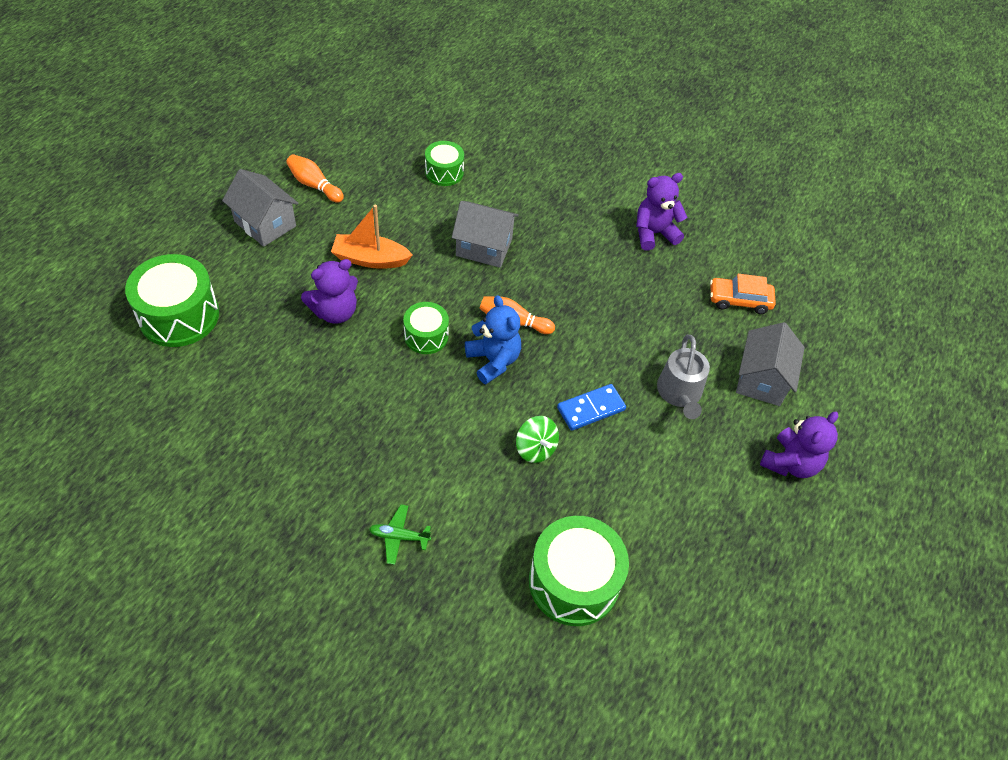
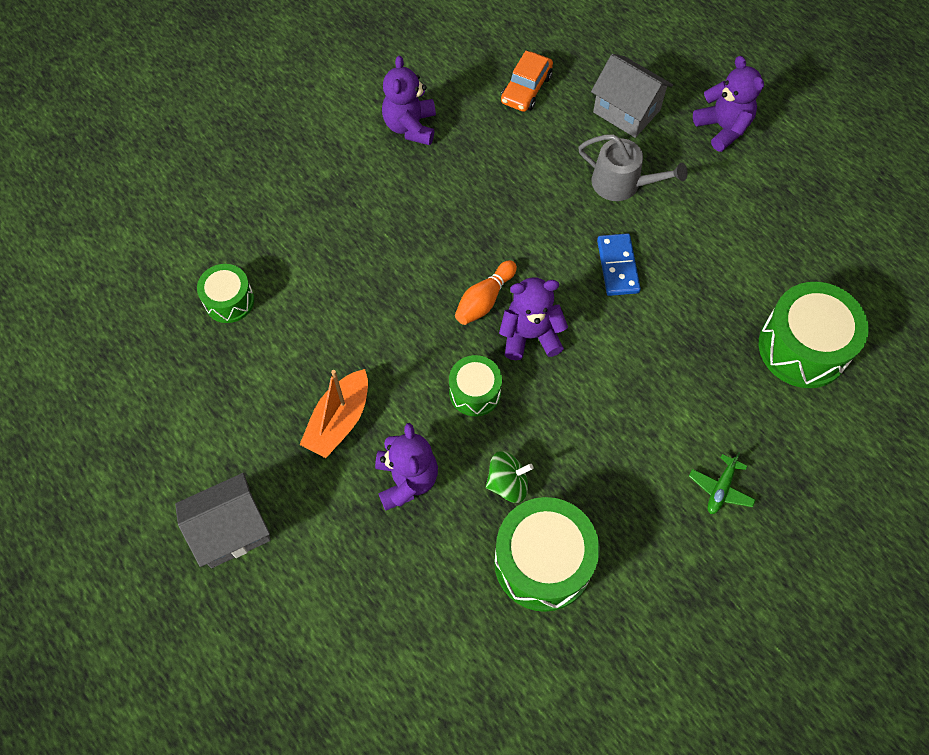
camera: 65 degrees left, 10 degrees up
green drum [125,254,219,347] -> green drum moved to [494,497,599,612]
orange bowling pin [286,154,344,203] -> none
grey house [452,201,519,268] -> none
blue teddy bear [465,295,521,384] -> purple teddy bear [499,277,568,360]
green spinning top [516,416,559,463] -> green spinning top moved to [486,451,534,503]

